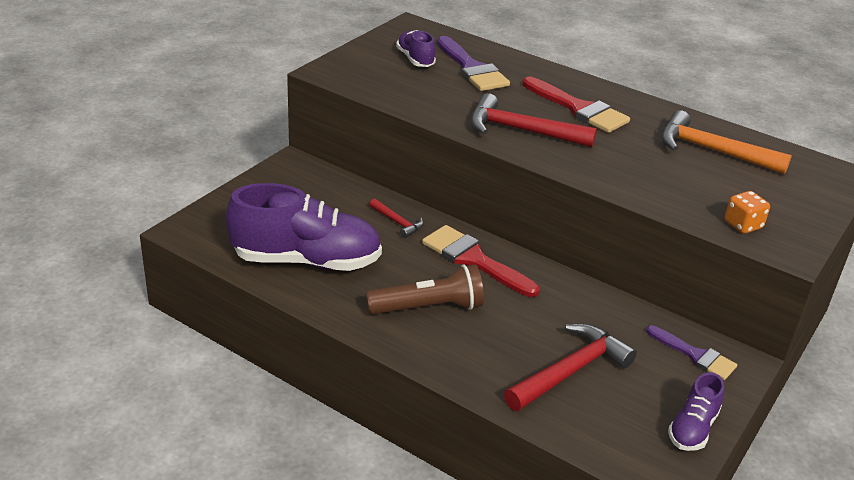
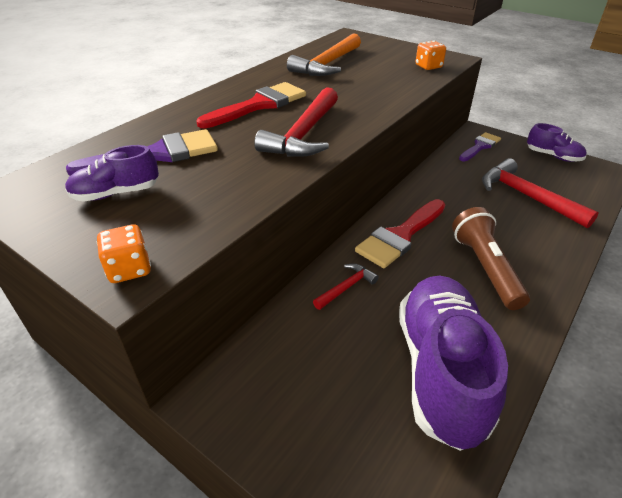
camera: 85 degrees left, 5 degrees up
none -> orange dice [96,224,151,283]

